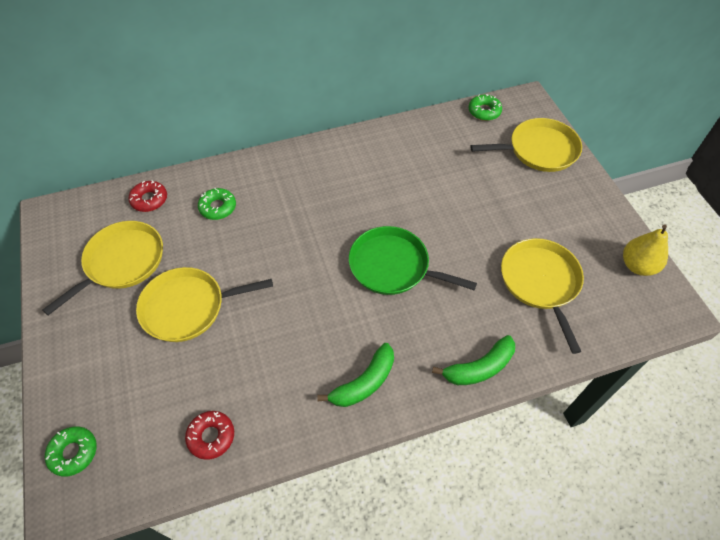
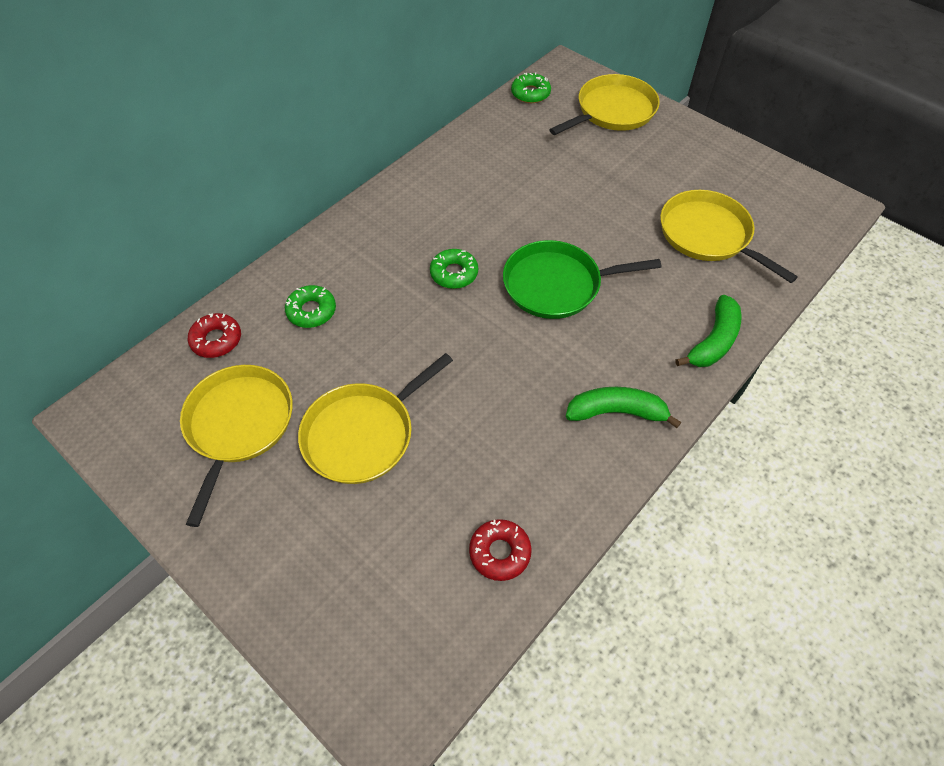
camera: 30 degrees left, 0 degrees up
green donut [45,426,97,477] -> green donut moved to [430,249,478,289]
green banana [317,343,394,407] -> green banana turned 105 degrees counterclockwise [566,387,682,428]
yellow pear [623,225,668,276] -> none

